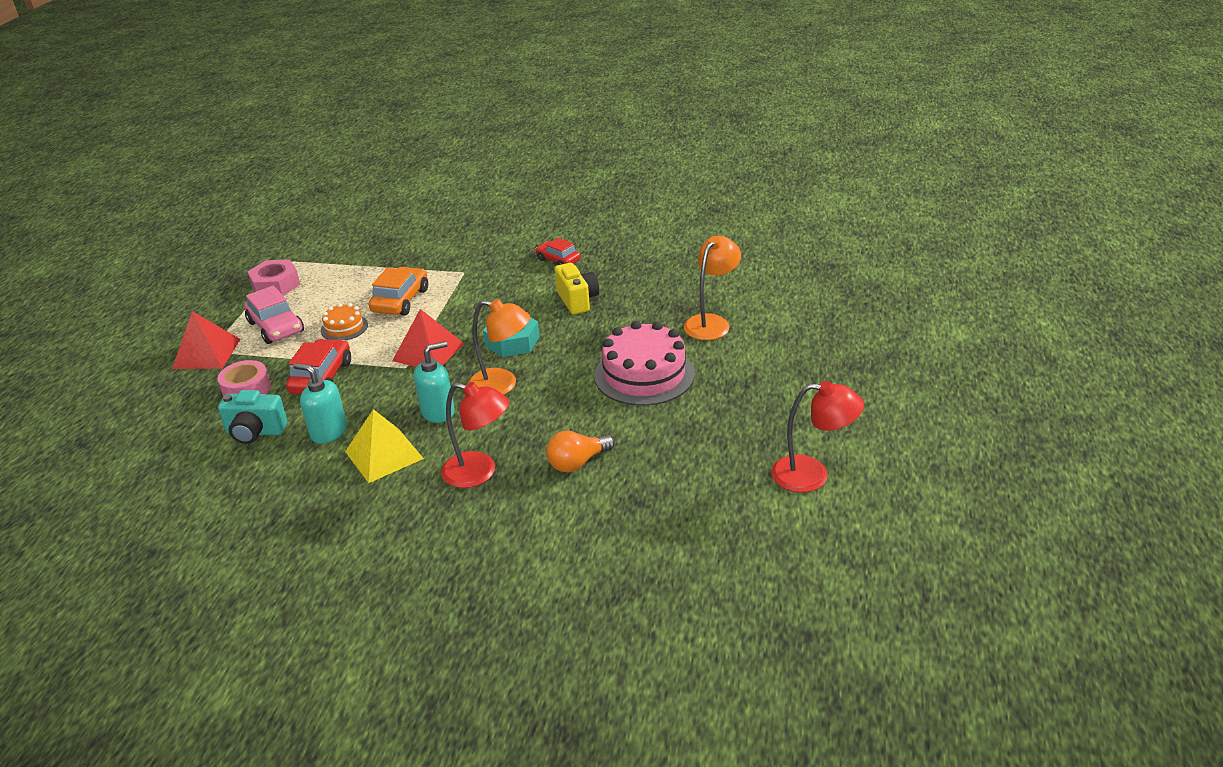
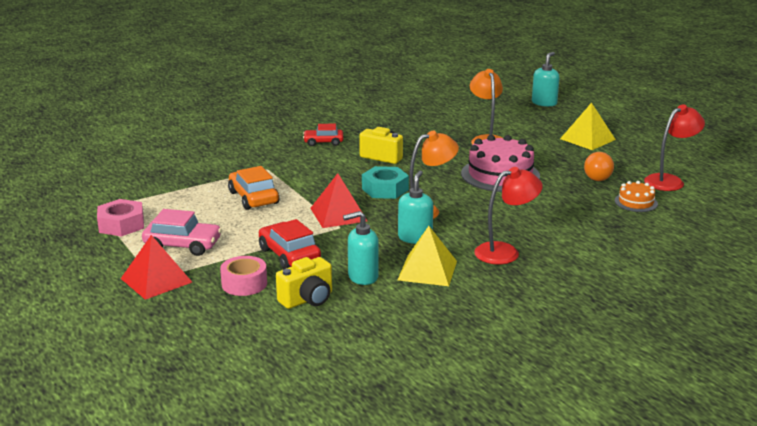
camera: 45 degrees left, 10 degrees down
turquoise camera [218,390,288,444] -> yellow camera [276,257,332,309]
orange cake [321,303,368,340] -> orange cake moved to [615,181,658,212]
orange light bulb [546,431,615,472] -> orange light bulb moved to [584,152,614,181]
none -> turquoise soap dispenser [532,52,559,107]
none -> yellow pyramid [560,103,616,150]

